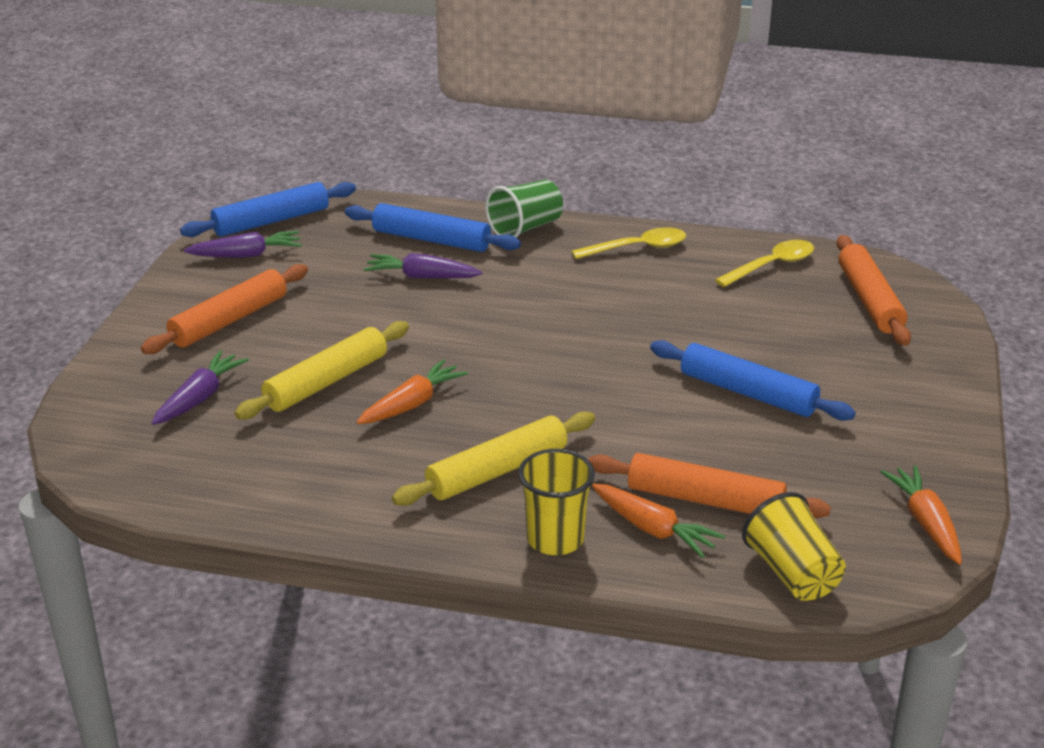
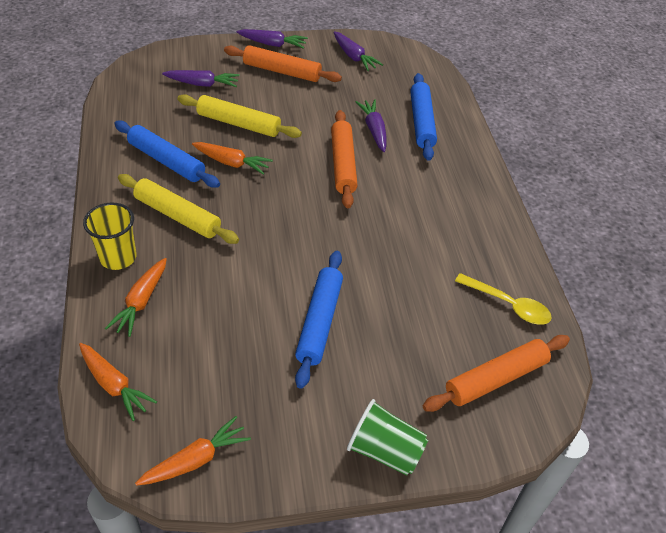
camera: 65 degrees right, 15 degrees up
blue rolling pin [180,182,356,237] -> blue rolling pin moved to [114,121,220,188]
green cup [485,180,563,238] -> green cup moved to [347,399,428,476]
yellow spoon [571,227,686,259] -> none
orange rolling pin [588,453,831,518] -> orange rolling pin moved to [331,110,358,208]
yellow cup [742,492,846,601] -> orange carrot [79,343,157,421]
none -> purple carrot [237,29,308,49]

